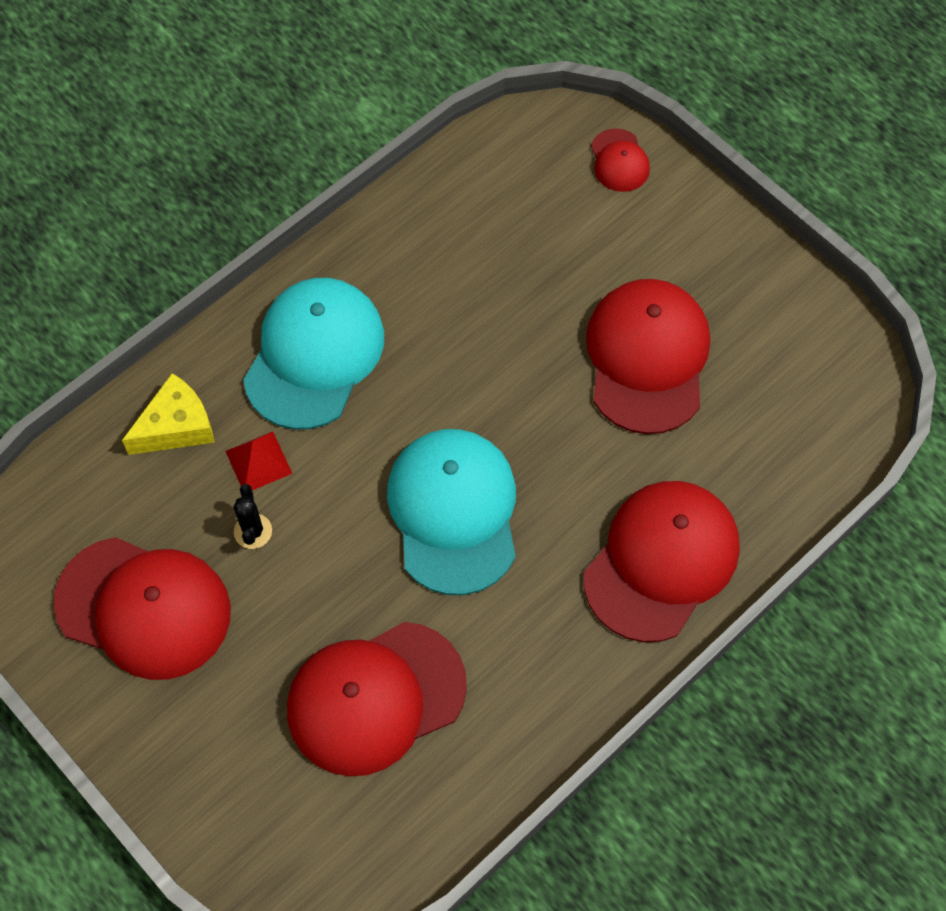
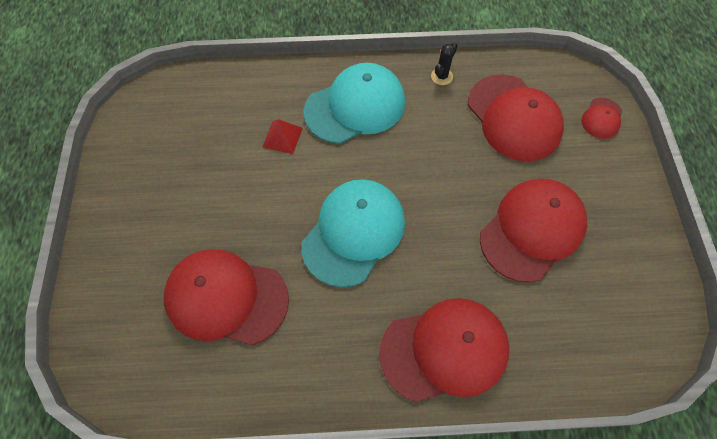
camera: 40 degrees right, 0 degrees up
red cap [53,537,231,680] -> red cap moved to [468,74,564,162]
yellow cheese [122,373,215,455] -> none
black cactus [233,484,272,549] -> black cactus moved to [431,42,457,85]

